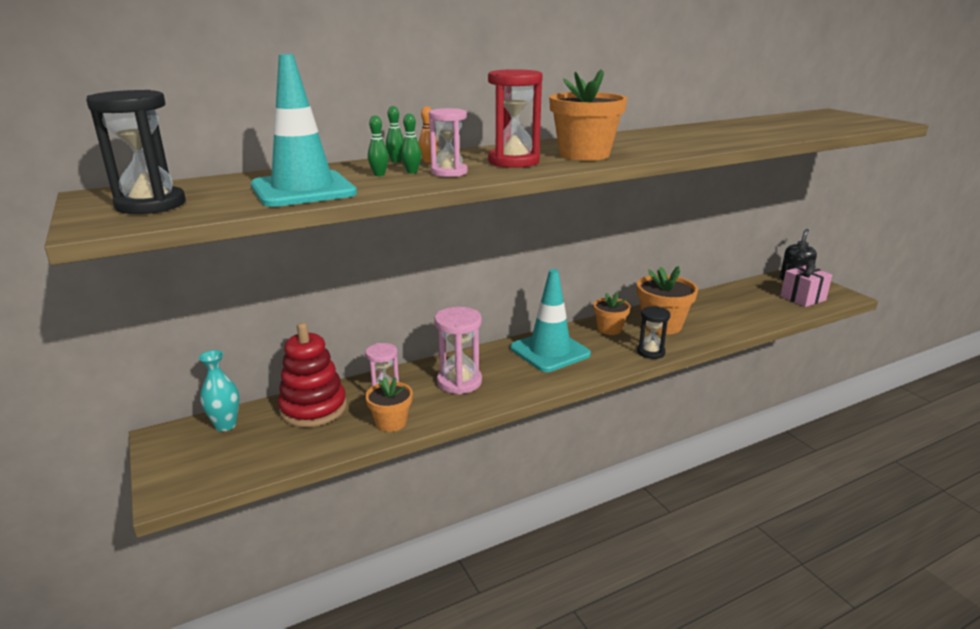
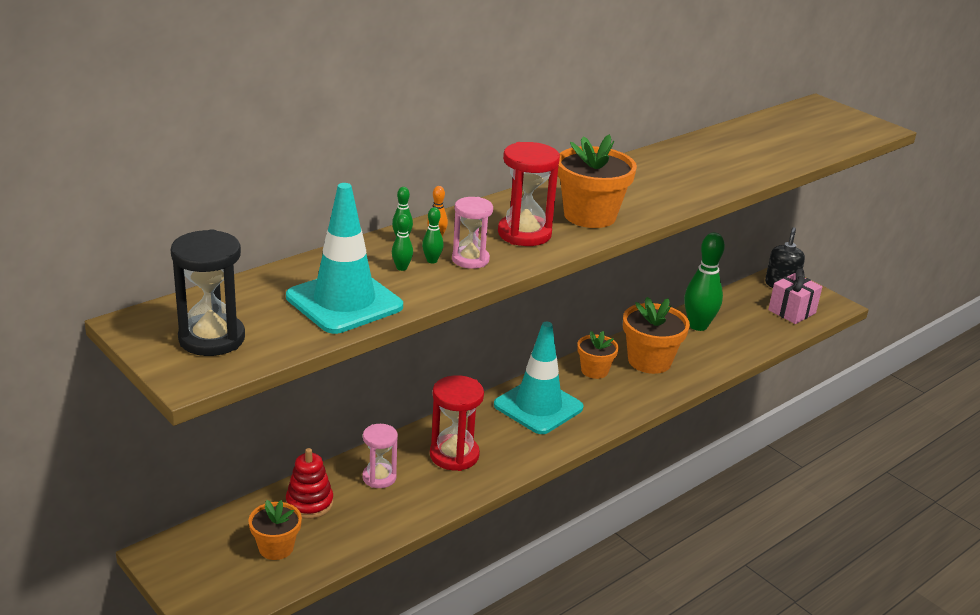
camera: 15 degrees left, 5 degrees up
turquoise vase [199,350,239,431] -> none
red stacking toy [278,322,347,427] -> red stacking toy [286,448,333,519], size x0.65
orange flower pot [365,377,413,432] -> orange flower pot moved to [248,500,302,560]
pink hourglass [434,307,482,395] -> red hourglass [430,375,484,471]
black hourglass [637,306,670,359] -> none
none -> green bowling pin [684,232,725,331]

